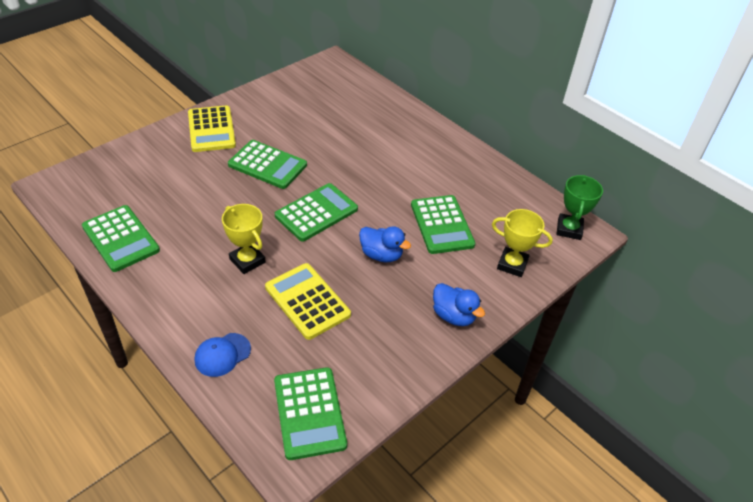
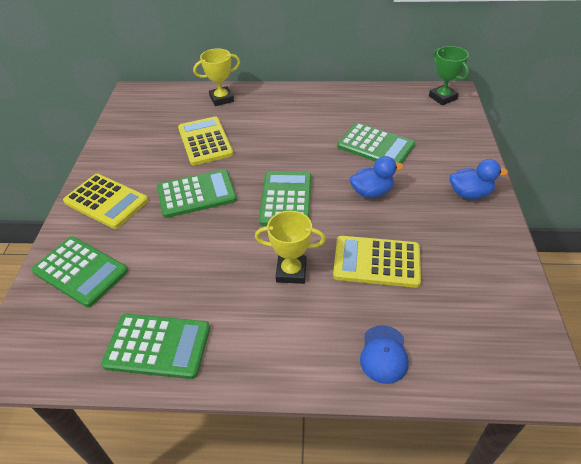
camera: 40 degrees left, 0 degrees up
green calculator [274,367,347,460] -> green calculator moved to [31,236,128,308]
yellow trophy [492,209,553,277] -> yellow trophy moved to [193,48,240,106]
none -> yellow calculator [178,116,234,166]

